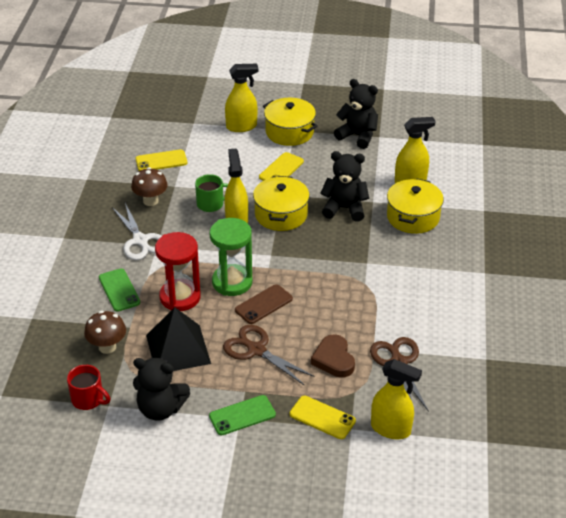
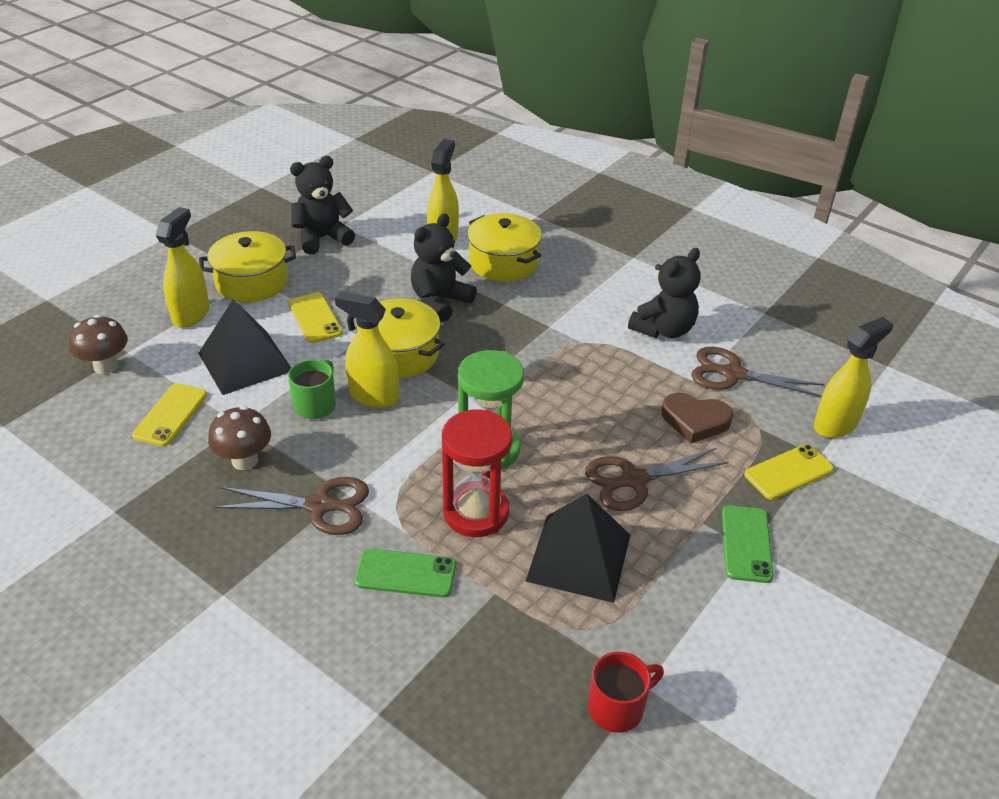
camera: 60 degrees left, 0 degrees up
brown mushroom [84,311,126,354] -> brown mushroom moved to [69,315,128,374]
white scissors [112,203,162,260] -> brown scissors [214,477,369,535]
black teddy bear [133,358,190,421] -> black teddy bear moved to [628,248,701,338]
brown phone [235,284,293,324] -> none
none -> black pyramid [198,299,291,395]

